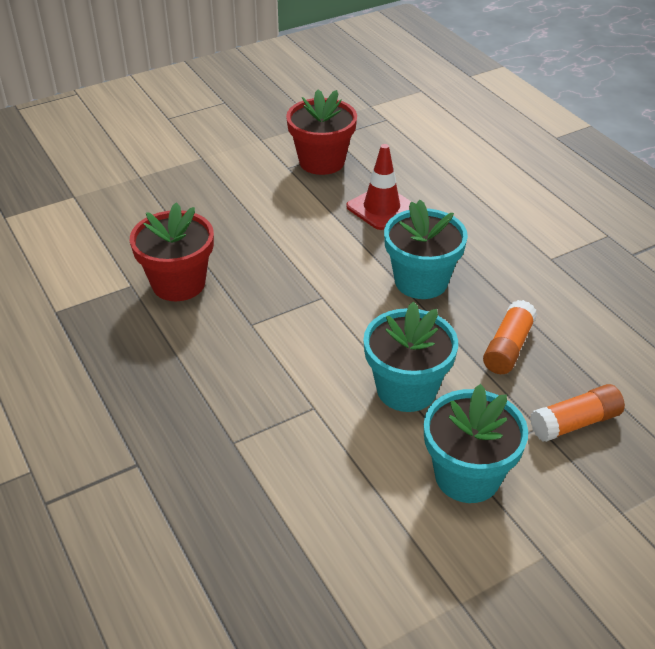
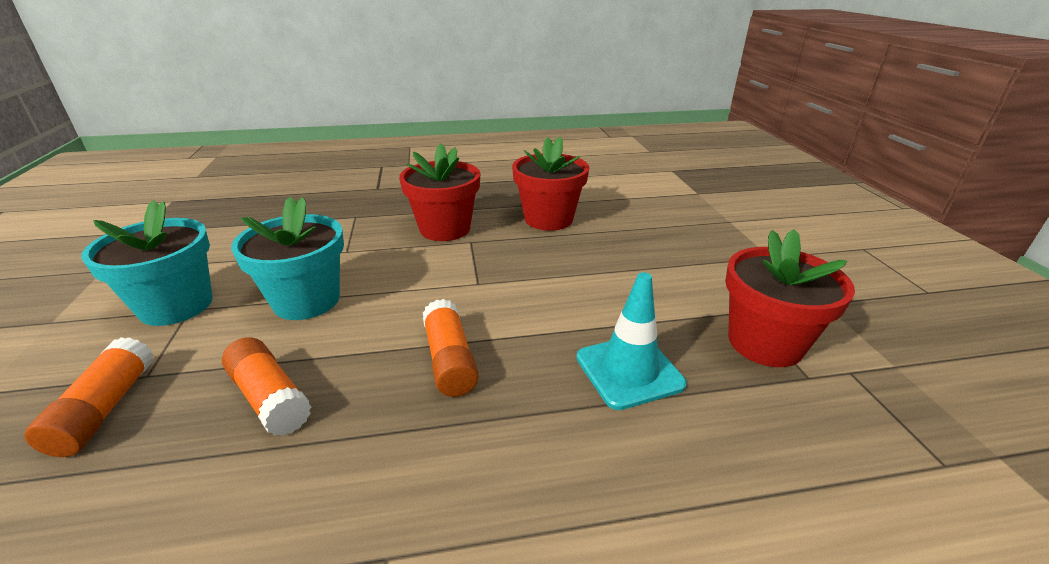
camera: 110 degrees right, 10 degrees down
red traffic cone [346,144,411,230] -> turquoise traffic cone [576,272,687,410]
turquoise flower pot [384,200,468,299] -> orange glue stick [423,299,479,397]
none -> red flower pot [399,143,480,241]

